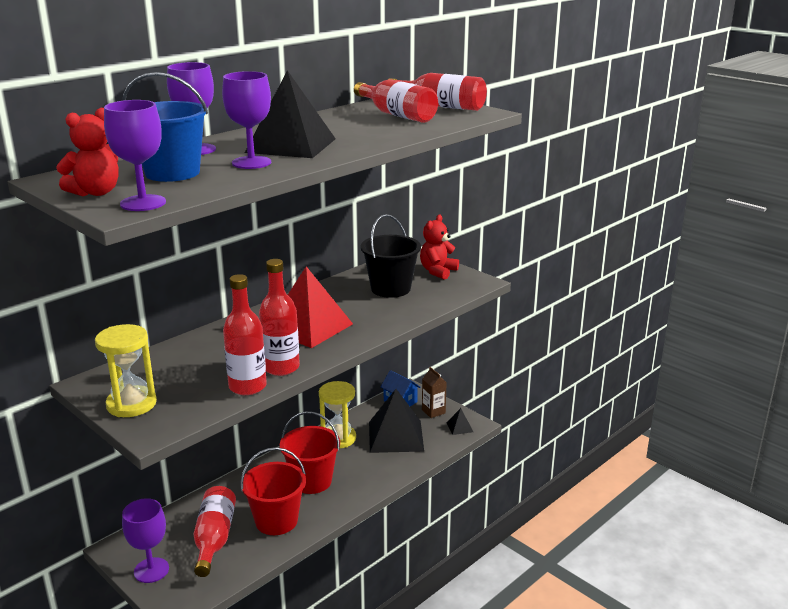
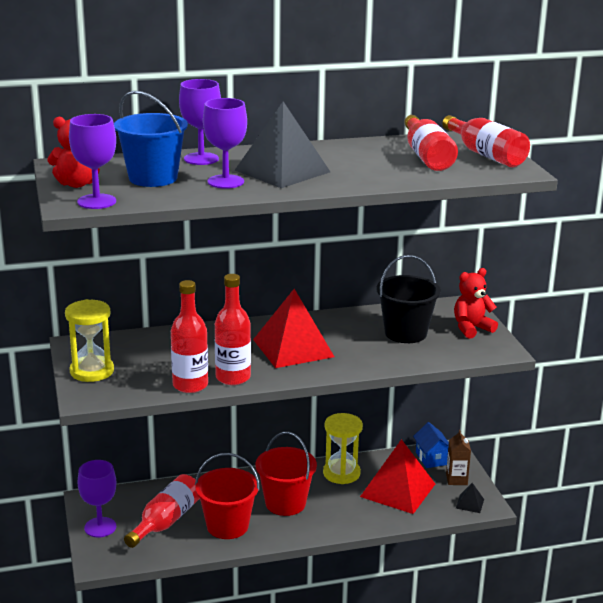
camera: 30 degrees right, 0 degrees up
black pyramid [369,389,424,453] -> red pyramid [360,439,435,514]

